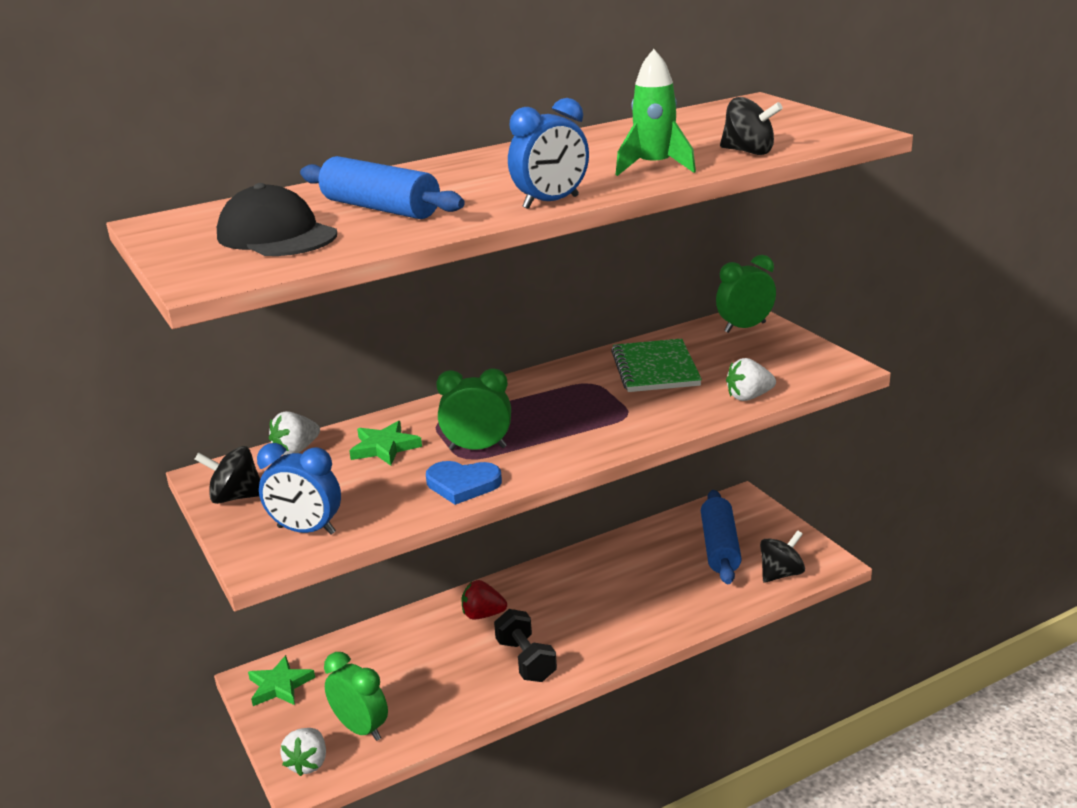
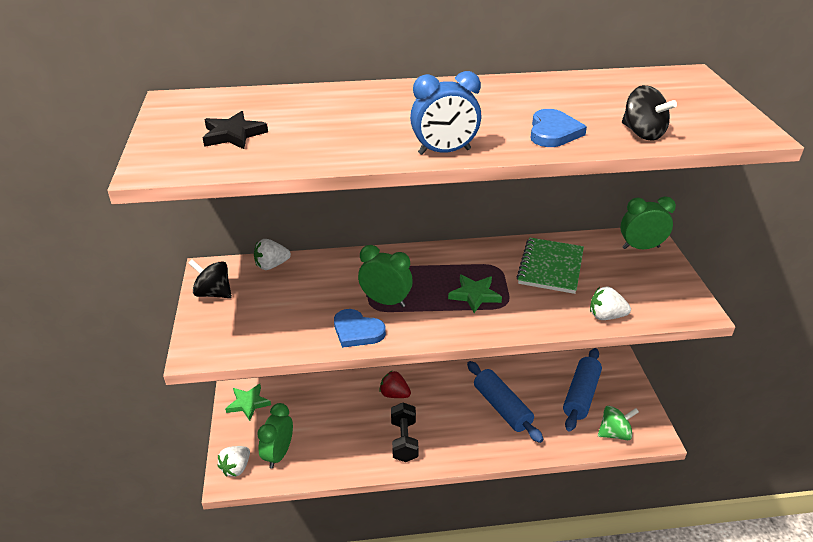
camera: 20 degrees right, 10 degrees up
black cap [217,183,337,256] -> black star [203,111,268,149]
blue clock [257,443,341,534] -> none
blue rolling pin [300,156,465,219] -> blue rolling pin moved to [467,361,543,443]
green clock [324,652,388,741] -> green clock turned 135 degrees counterclockwise [257,403,293,468]
green star [349,421,422,466] -> green star moved to [448,275,502,313]
green rocket [616,49,696,176] -> blue heart [530,109,587,147]
black spinning top [760,530,805,583] -> green spinning top [598,406,639,440]

